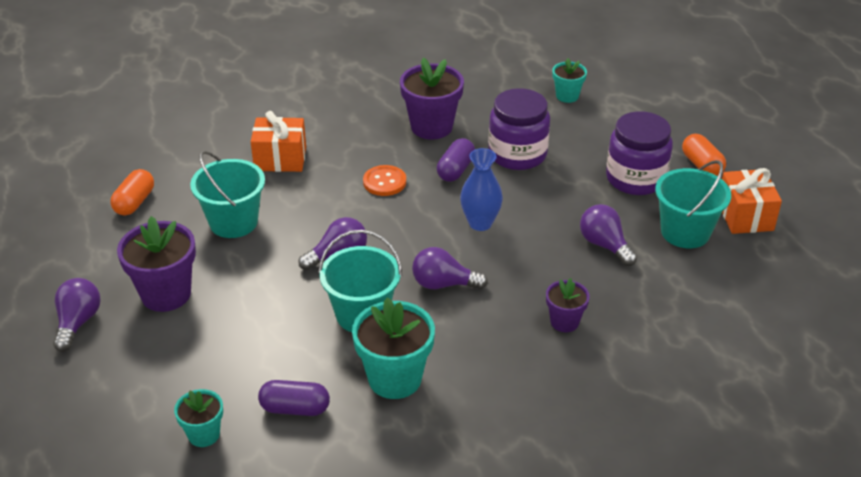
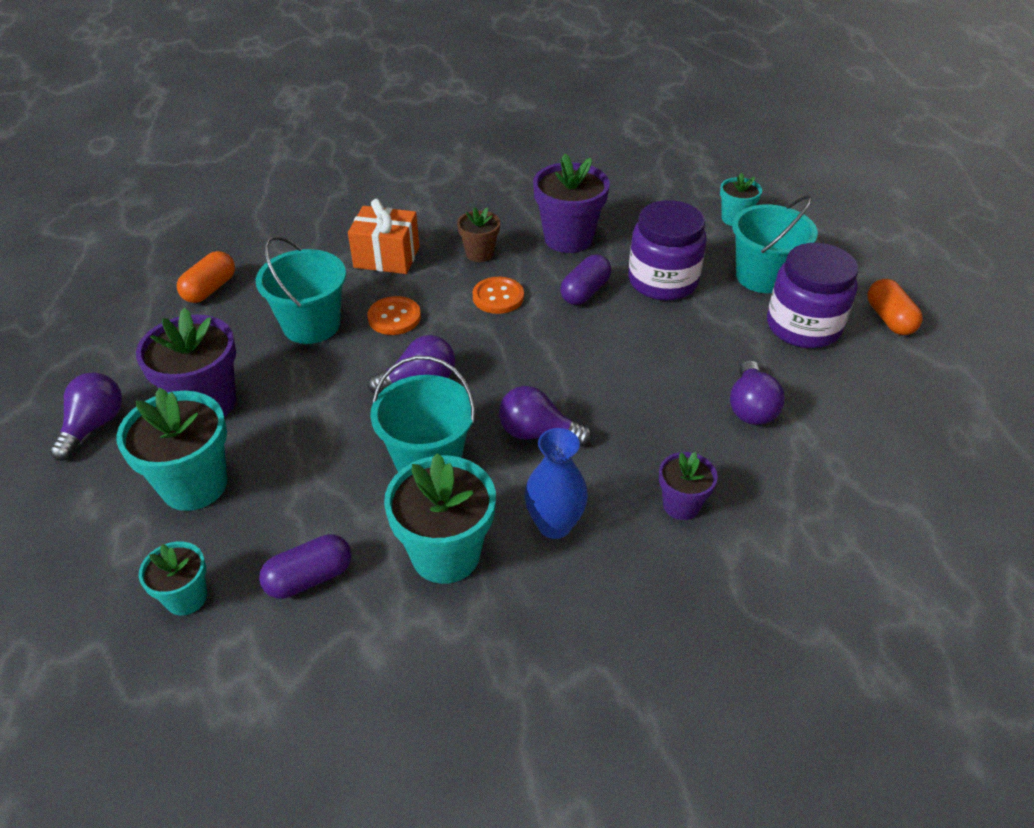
camera: 10 degrees right, 5 degrees up
purple capsule [258,380,330,416] -> purple capsule turned 45 degrees counterclockwise [259,534,352,599]
blue vase [460,148,503,231] -> blue vase moved to [525,428,588,539]
purple light bulb [580,204,637,266] -> purple light bulb turned 150 degrees counterclockwise [730,360,785,425]
turquoise bucket [655,160,731,248] -> turquoise bucket moved to [732,195,818,293]
orange gift [722,168,782,234] -> none
none -> turquoise flower pot [116,387,227,511]
none -> orange button [367,296,421,335]
none -> brown flower pot [457,207,500,262]

